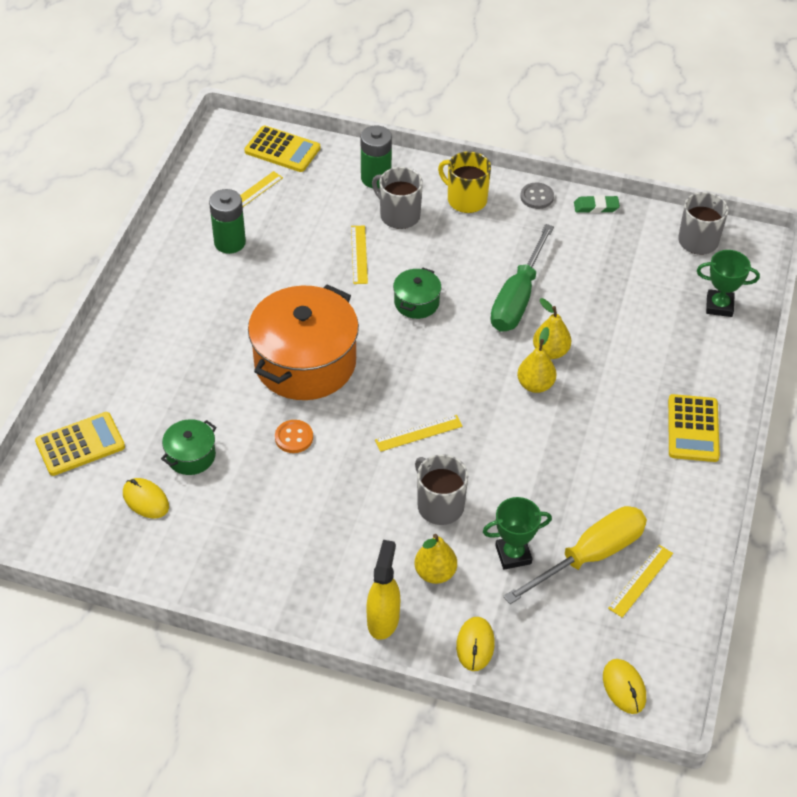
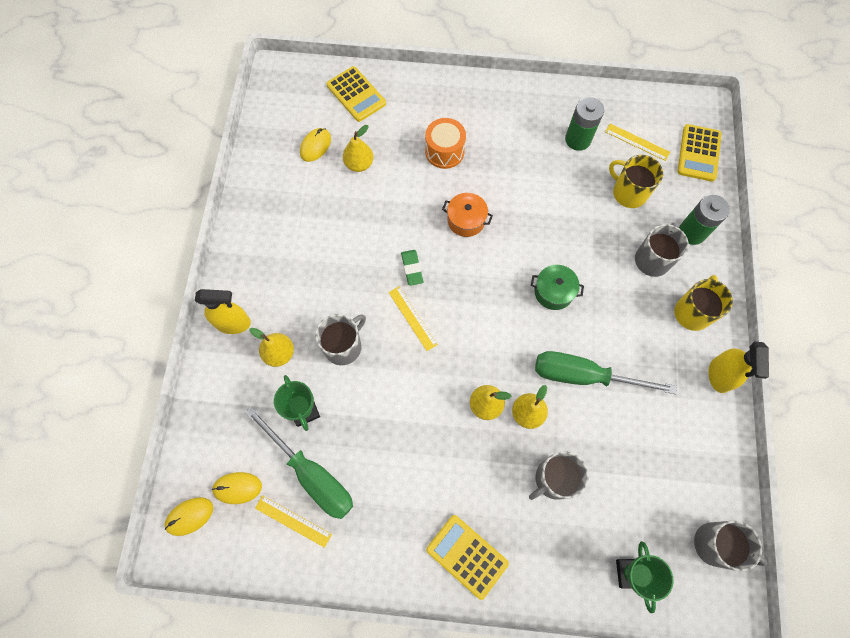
camera: 80 degrees right, 20 degrees up
green pot [161,419,217,475] -> yellow pear [343,125,373,172]
orange pot [248,284,359,400] -> orange pot [442,193,493,237], size x0.46
orange button [275,420,313,453] -> none
yellow ruler [351,226,368,284] -> none
yellow mouse [456,617,495,671] -> yellow mouse moved to [212,472,262,504]
yellow screwdriver [503,506,647,604] -> green screwdriver [245,406,353,519]
grey button [520,183,554,209] -> yellow spray bottle [708,341,769,393]
green eraser [574,195,620,213] -> green eraser moved to [401,250,423,286]
yellow calculator [668,394,720,462] -> yellow calculator turned 45 degrees clockwise [426,515,509,600]
none -> orange drum [425,118,466,169]
none -> grey mug [529,451,589,500]
none -> yellow mug [609,155,663,208]

